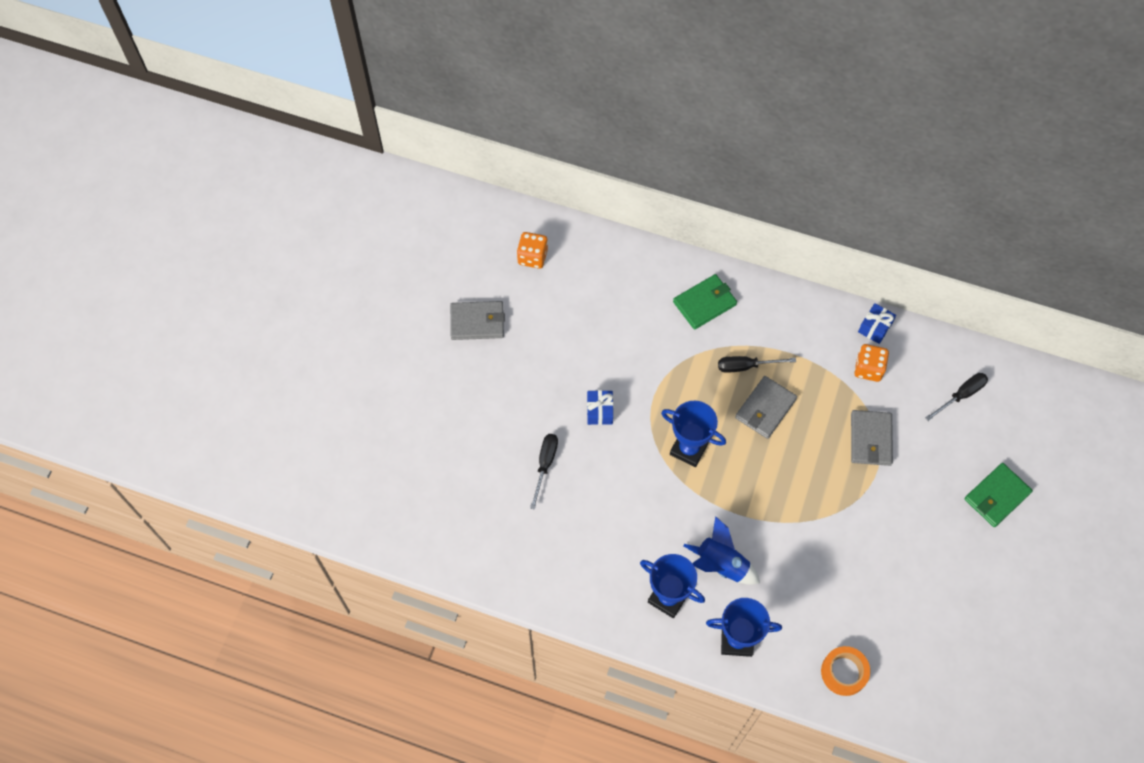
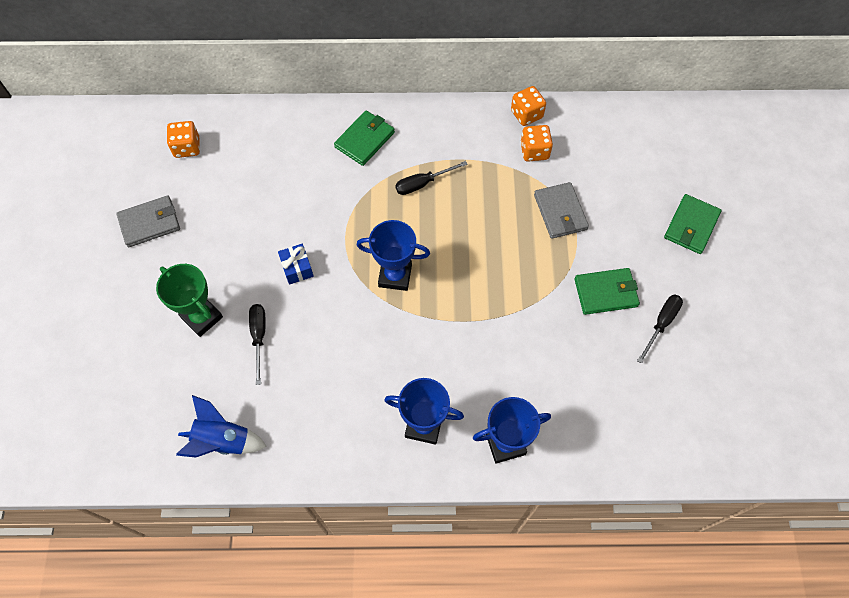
camera: 20 degrees left, 0 degrees up
blue rocket [684,516,760,585] -> blue rocket moved to [176,395,266,458]
grey wallet [735,376,797,439] -> none
orange tape [821,646,870,696] -> none
blue gift [858,303,896,344] -> orange dice [511,86,546,126]
black screwdriver [925,373,988,421] -> black screwdriver moved to [637,294,683,364]
none -> green trophy [156,264,223,337]
none -> green wallet [574,268,640,315]

